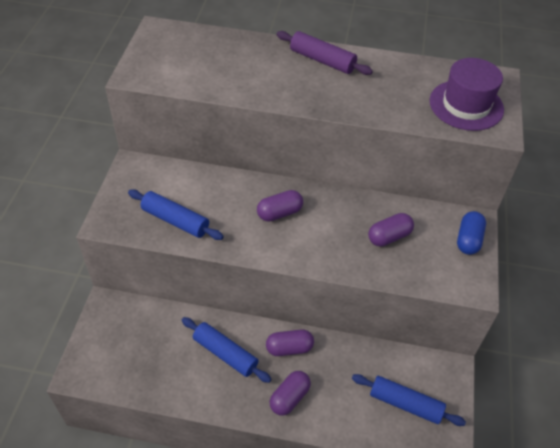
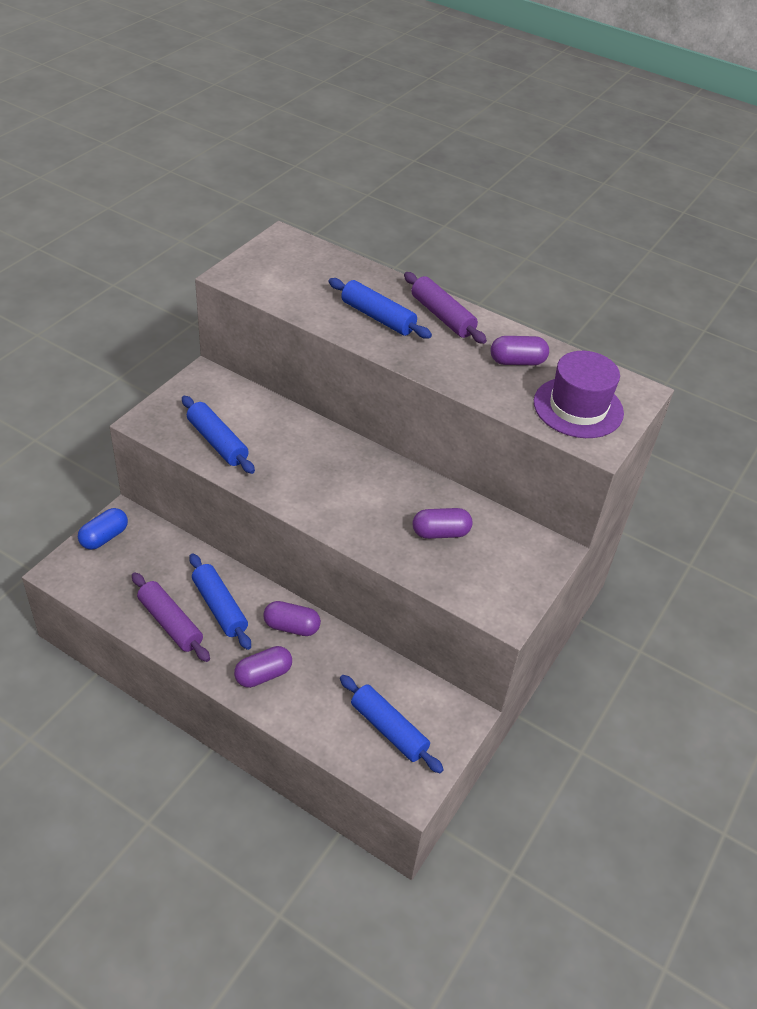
camera: 20 degrees right, 5 degrees down
purple capsule [257,190,303,222] -> purple capsule moved to [491,336,549,365]
blue capsule [457,211,486,255] -> blue capsule moved to [78,508,128,550]
none -> purple rolling pin [132,572,210,662]
none -> blue rolling pin [329,278,432,339]

